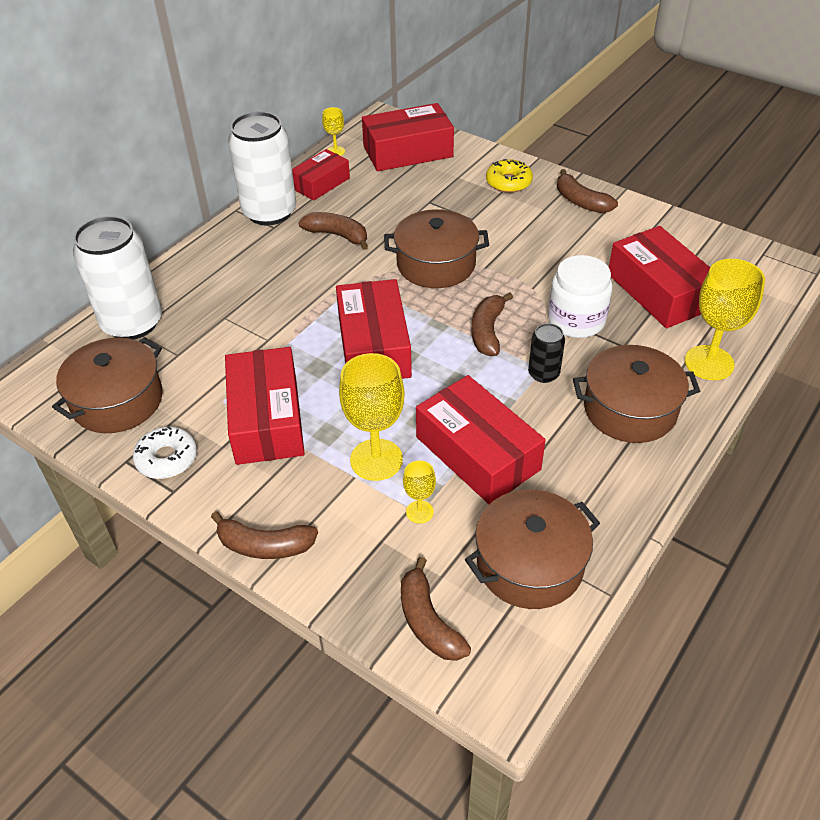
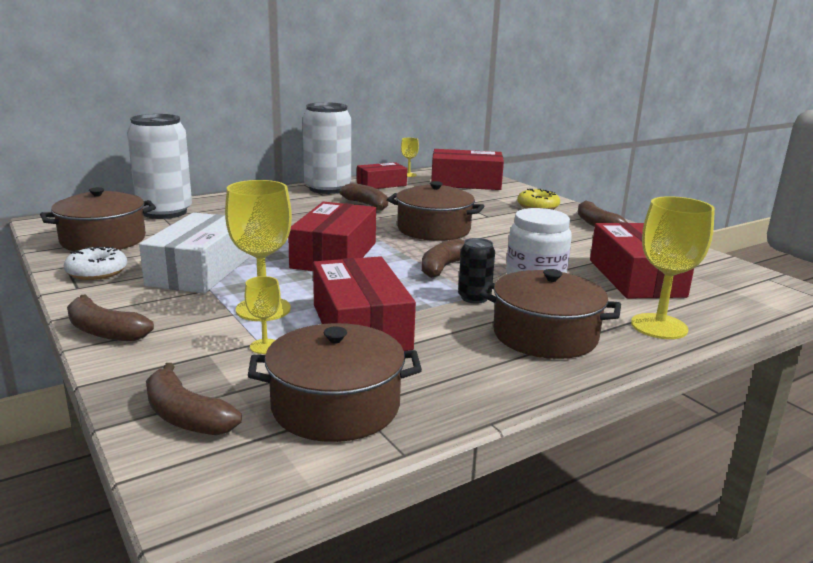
camera: 20 degrees right, 25 degrees down
red box [225,347,305,465] -> white box [139,212,251,293]
brown banana [401,557,471,661] -> brown banana turned 45 degrees counterclockwise [146,363,242,436]

